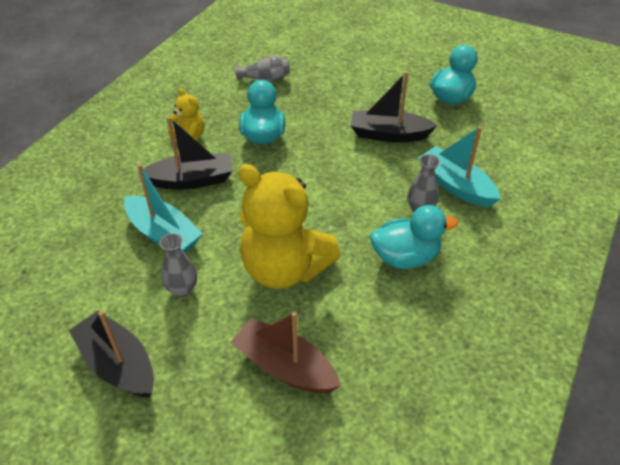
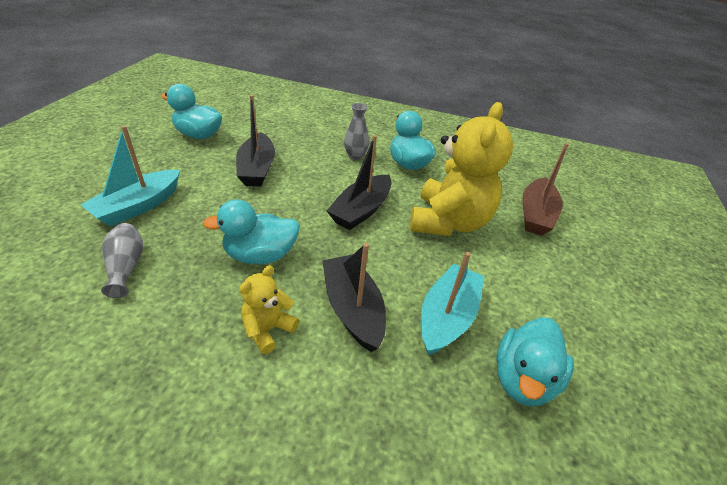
camera: 105 degrees left, 5 degrees down
black boat [69,310,154,398] -> black boat moved to [327,135,392,230]
grey vase [159,233,197,297] -> none
turquoise boat [418,126,501,207] -> turquoise boat moved to [81,125,180,227]
none -> turquoise duck [496,317,574,406]

